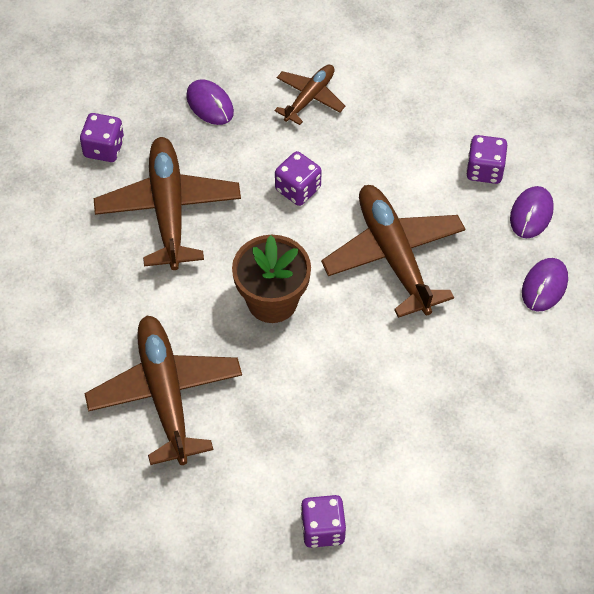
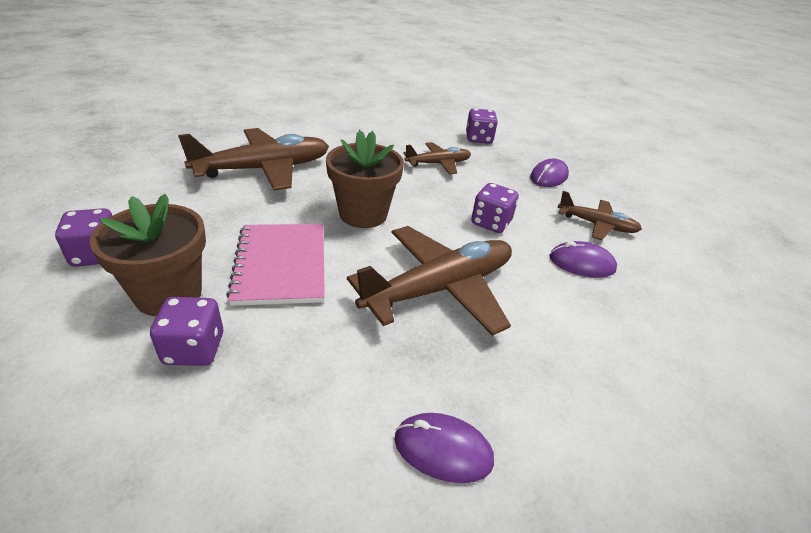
camera: 75 degrees right, 20 degrees down
brown plane [94,137,241,270] -> brown plane [403,142,471,174], size x0.55
purple dice [466,135,508,184] -> purple dice moved to [150,297,223,366]
purple mouse [510,186,554,238] -> purple mouse moved to [549,241,617,278]
none -> brown flower pot [90,194,206,316]
none -> pink notebook [226,224,325,306]

